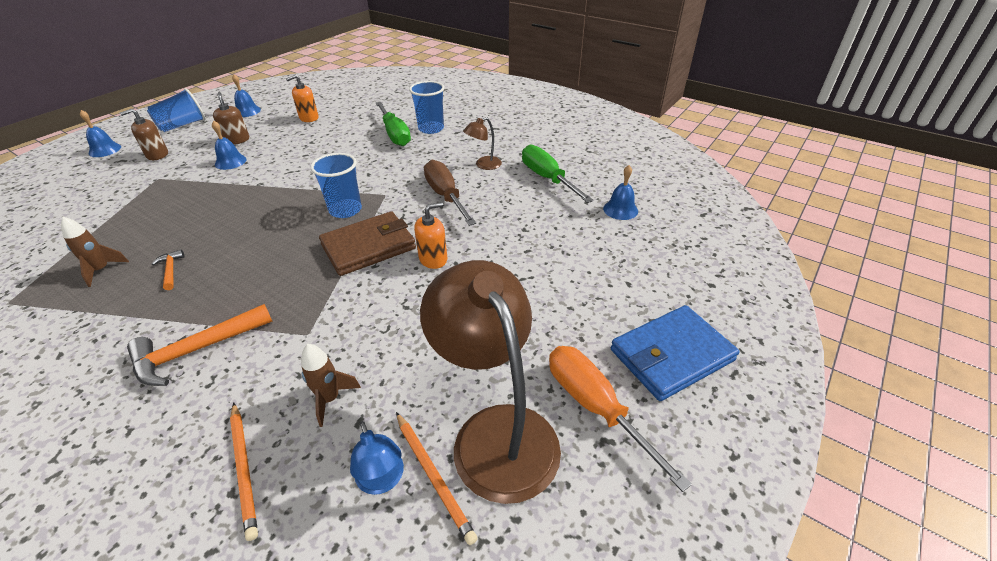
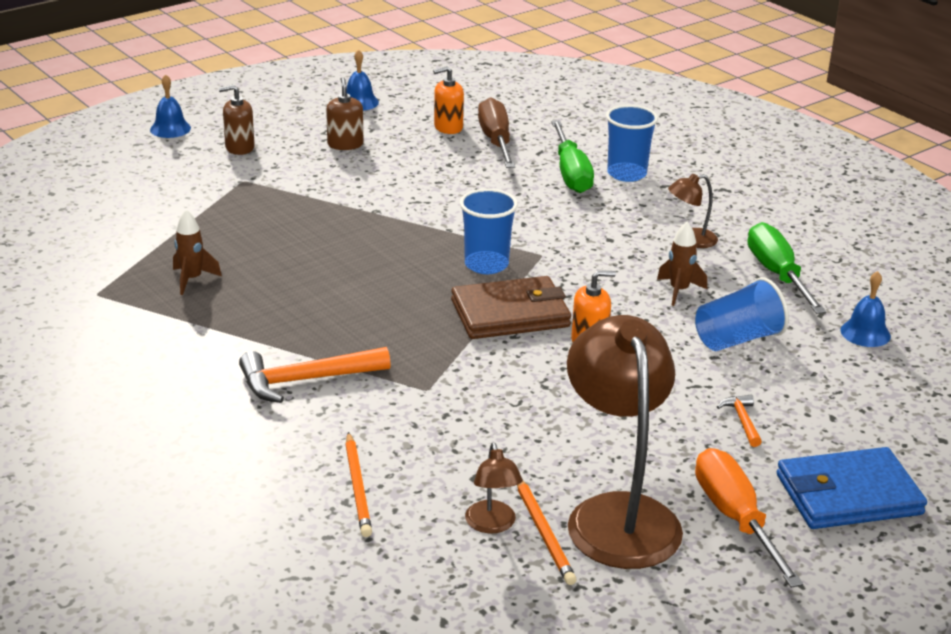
camera: 15 degrees right, 10 degrees down
blue cup [147,88,206,132] -> blue cup moved to [695,277,789,351]
orange hammer [152,249,184,290] -> orange hammer moved to [717,395,762,447]
blue bell [212,120,247,170] -> none
brown rocket [301,344,361,427] -> brown rocket moved to [657,222,707,306]
blue lamp [350,421,404,495] -> brown lamp [465,443,523,533]
brown screwdriver [424,160,476,226] -> brown screwdriver moved to [478,97,515,168]

